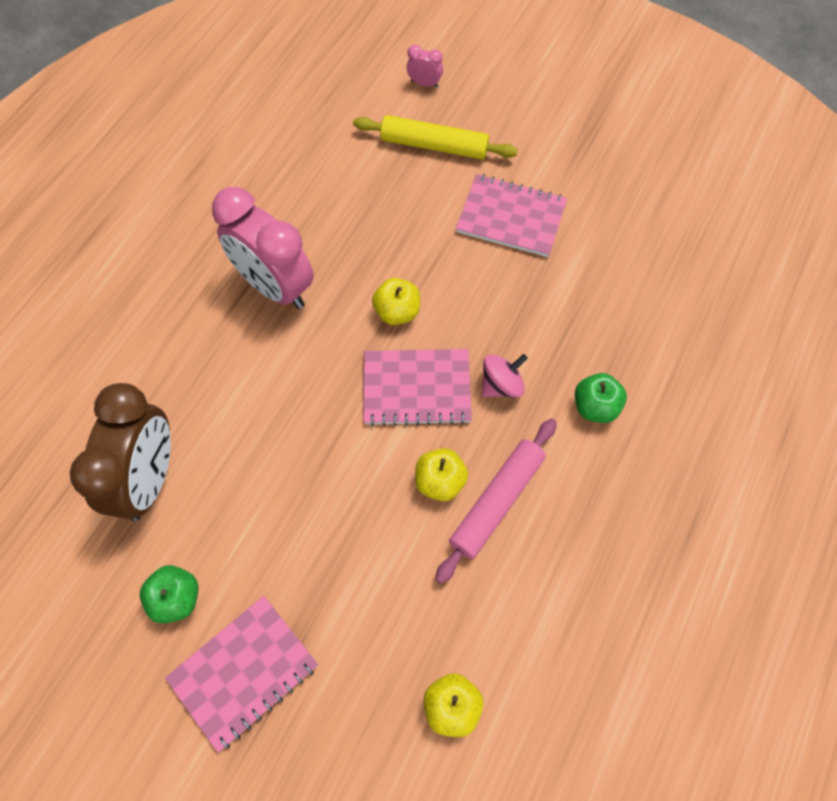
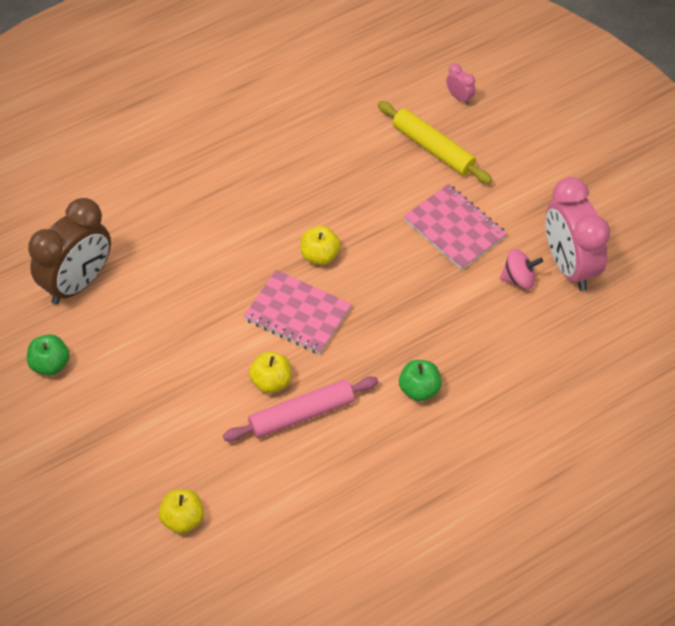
camera: 30 degrees right, 10 degrees down
pink notebook [165,596,318,753] -> none
pink clock [212,187,314,309] -> pink clock moved to [546,177,610,291]
pink spinning top [482,354,528,398] -> pink spinning top moved to [500,249,543,289]

